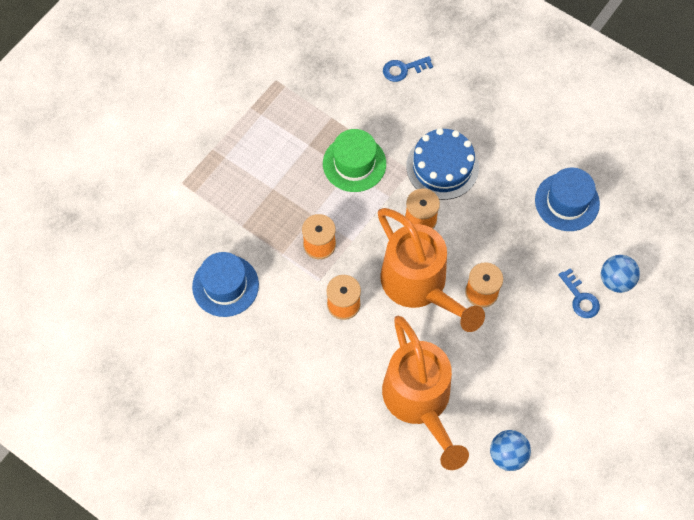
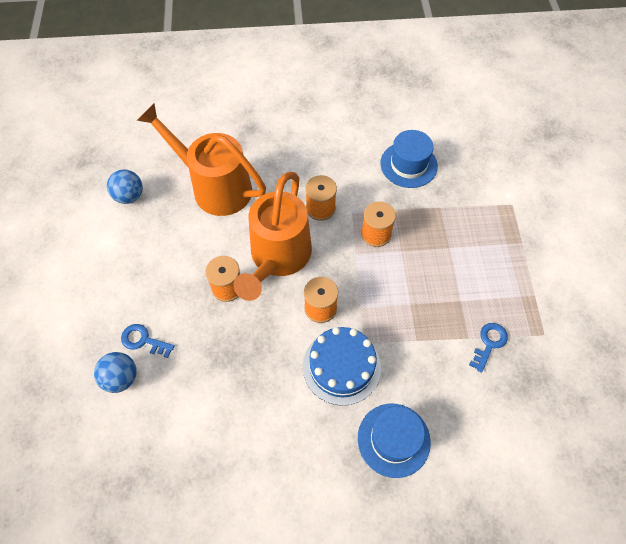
camera: 140 degrees right, 5 degrees down
green hat [323,129,386,192] -> none
orange watering can [378,208,485,332] -> orange watering can turned 90 degrees counterclockwise [233,172,312,301]
blue key [383,56,433,82] -> blue key moved to [469,323,508,373]
blue hat [535,168,600,231] -> blue hat moved to [358,403,431,478]

